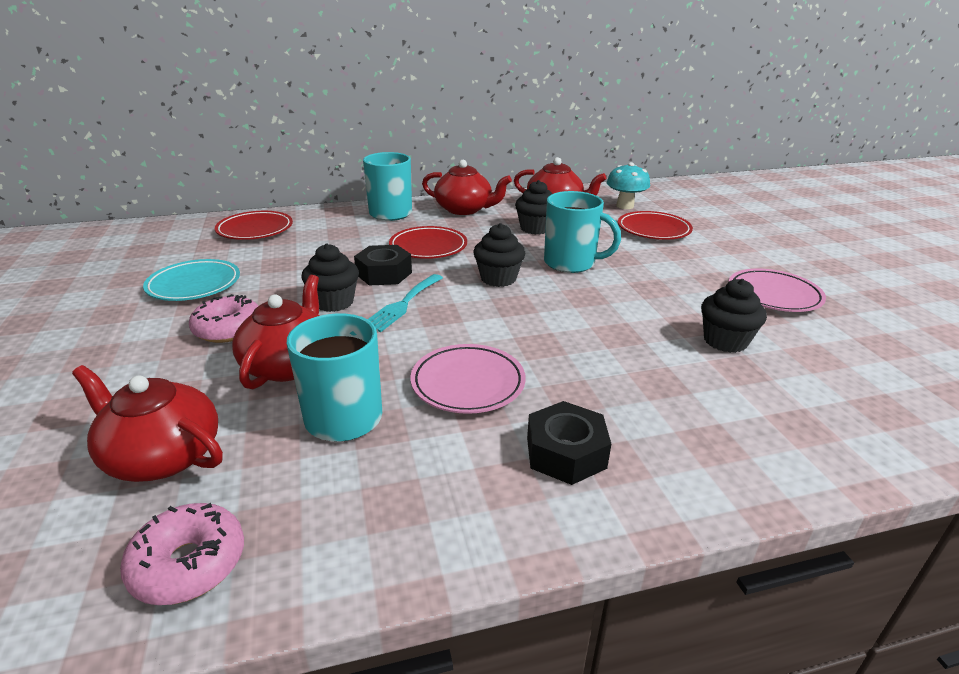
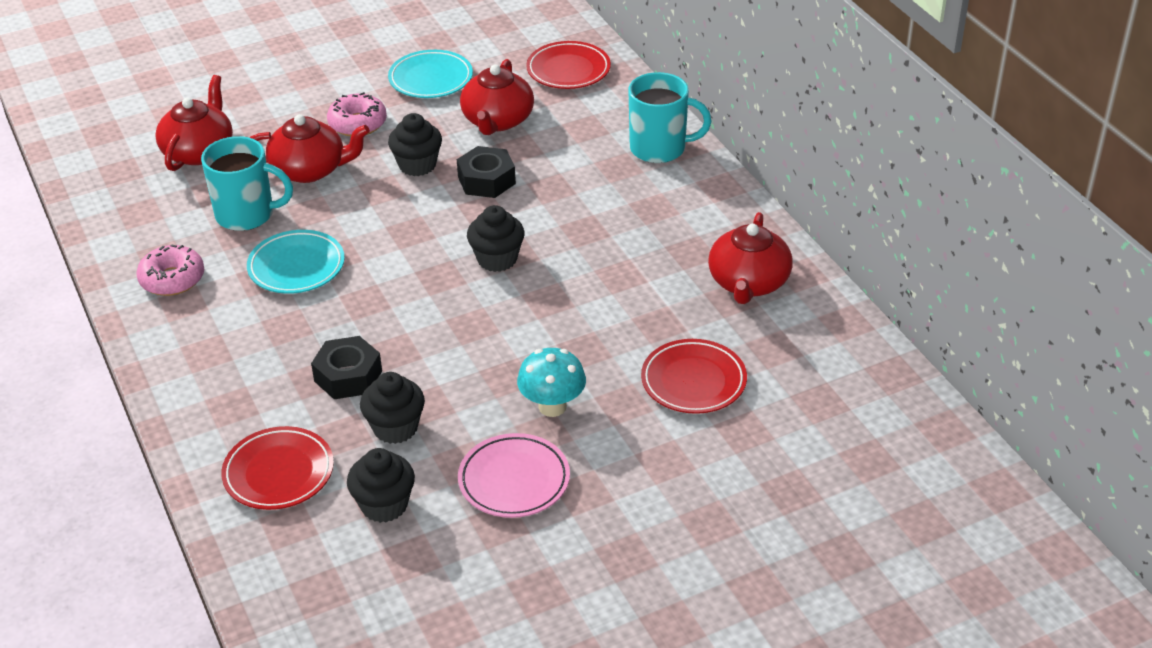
camera: 80 degrees right, 10 degrees up
pink donut [120,503,244,605] -> pink donut moved to [136,244,204,296]
turquoise fork [368,274,443,332] -> none
red plate [389,226,467,259] -> red plate moved to [221,426,334,510]
pink plate [410,344,526,414] -> turquoise plate [247,230,345,294]
red teapot [422,160,512,215] -> red teapot moved to [460,59,534,135]
black cupcake [515,180,552,234] -> black cupcake moved to [347,448,415,523]
black nut [527,401,611,485] -> black nut moved to [311,336,382,399]
turquoise mug [544,191,621,273] -> none
turquoise mushroom [607,162,650,209] -> turquoise mushroom moved to [517,348,586,417]

